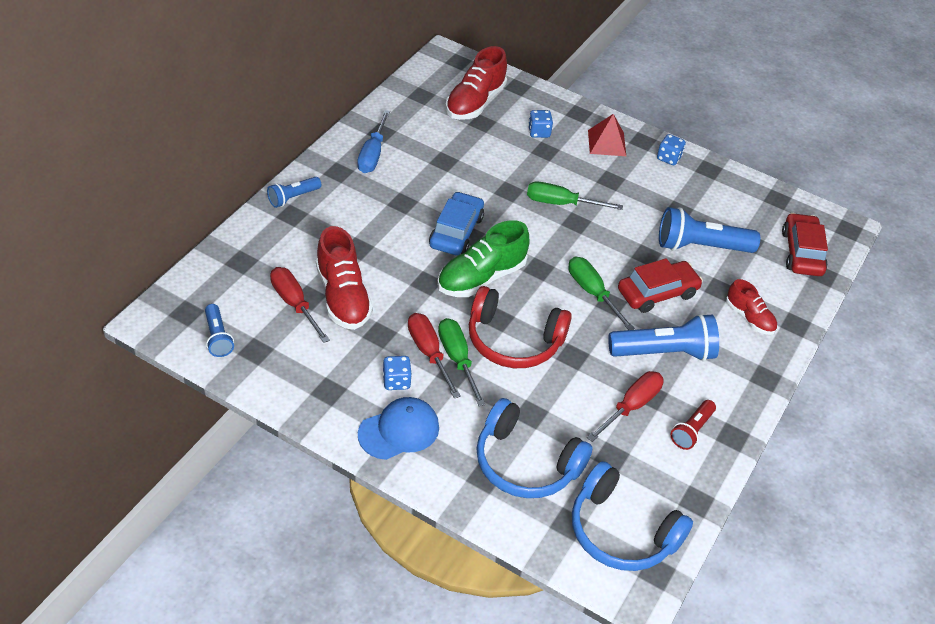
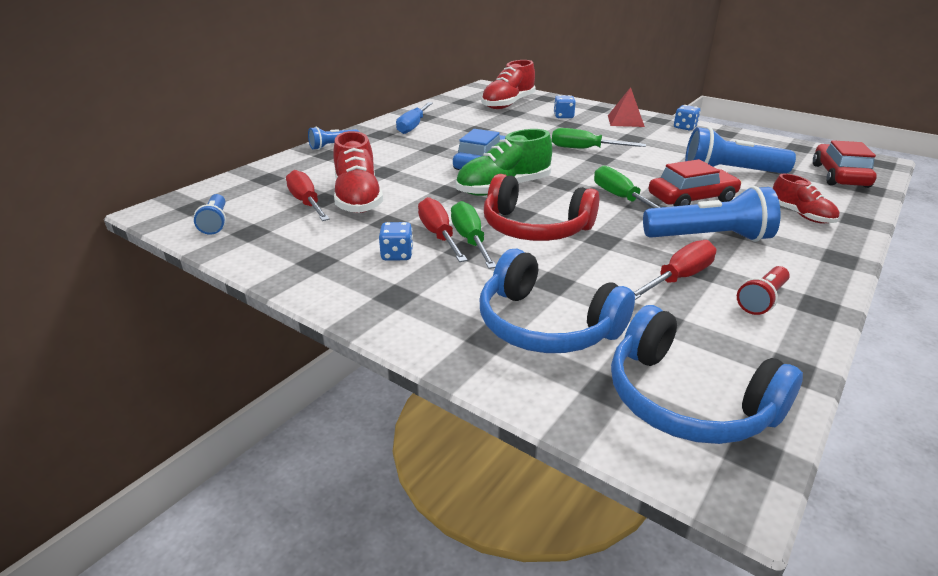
camera: 10 degrees right, 15 degrees down
blue cap [358,397,439,460] -> none

